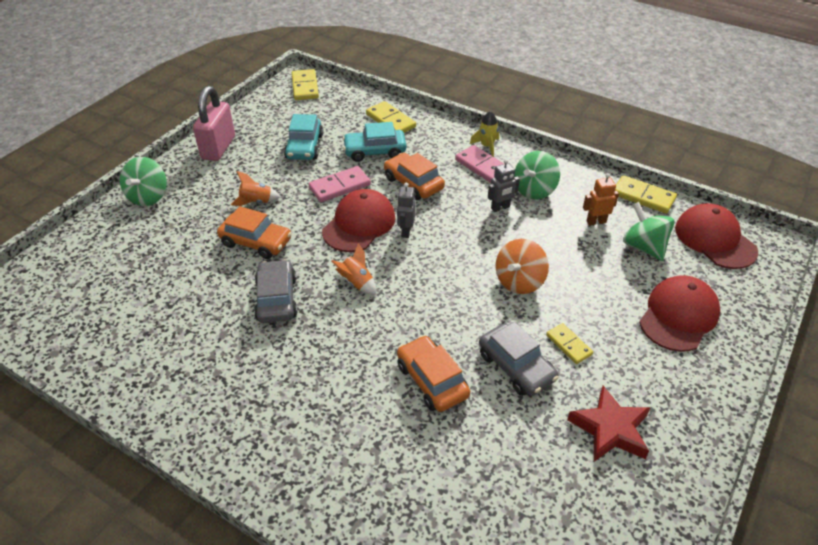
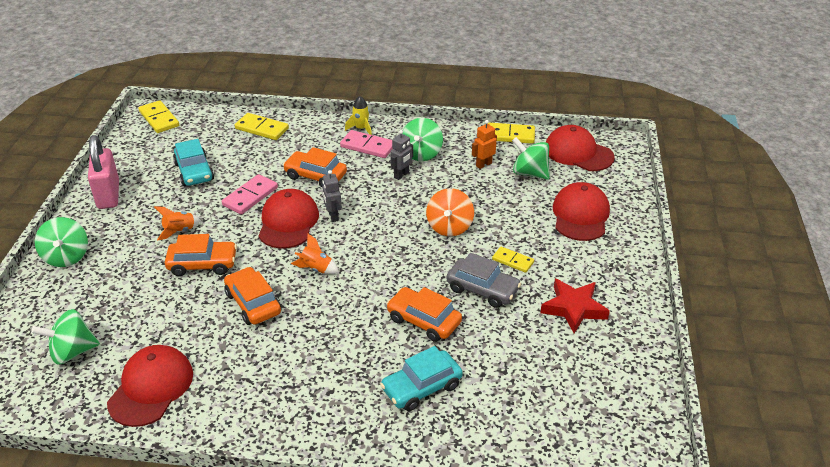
camera: 25 degrees left, 5 degrees down
grey car [254,259,298,323] -> orange car [224,267,281,325]
turquoise car [343,122,406,162] -> turquoise car moved to [380,346,463,411]
none -> green spinning top [31,309,100,364]
none -> red cap [107,345,193,427]

